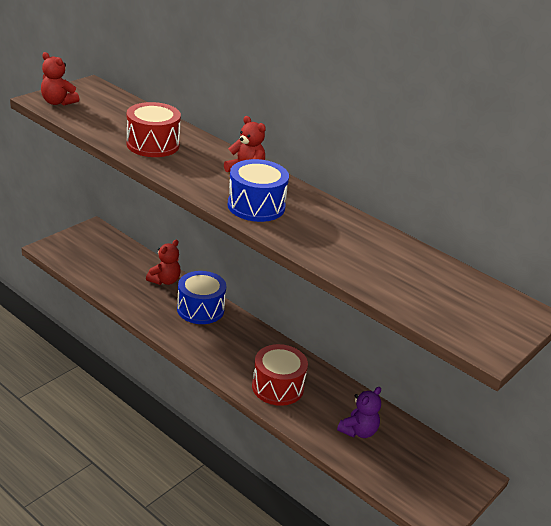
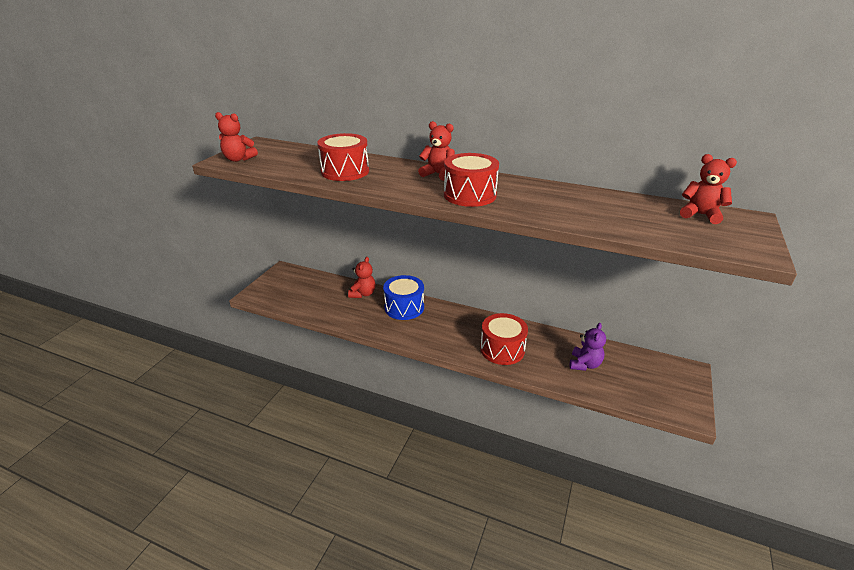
camera: 15 degrees left, 0 degrees up
blue drum [228,159,289,222] -> red drum [444,153,499,207]
none -> red teddy bear [680,154,737,224]

